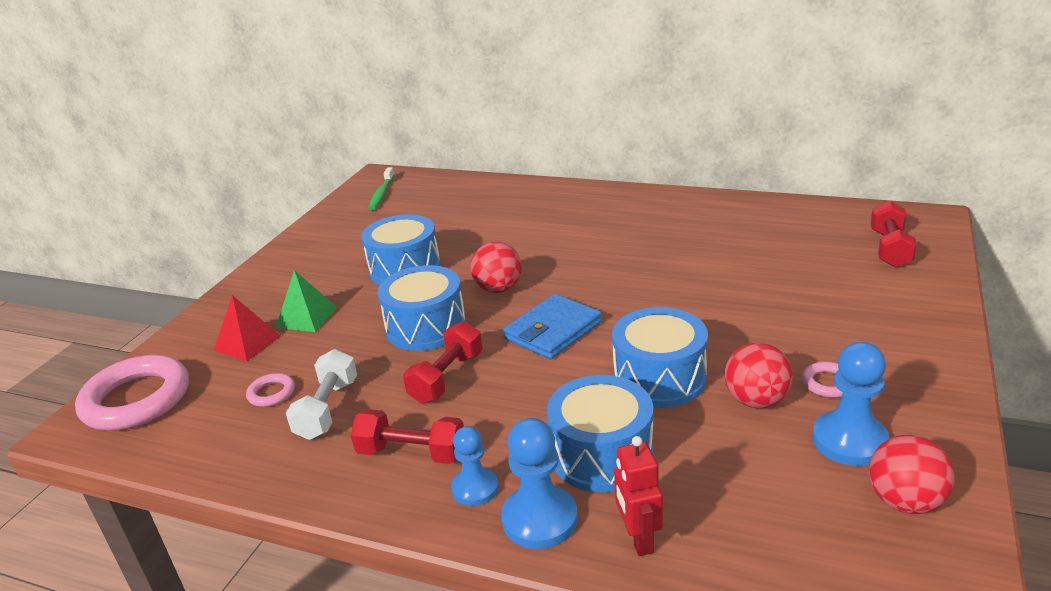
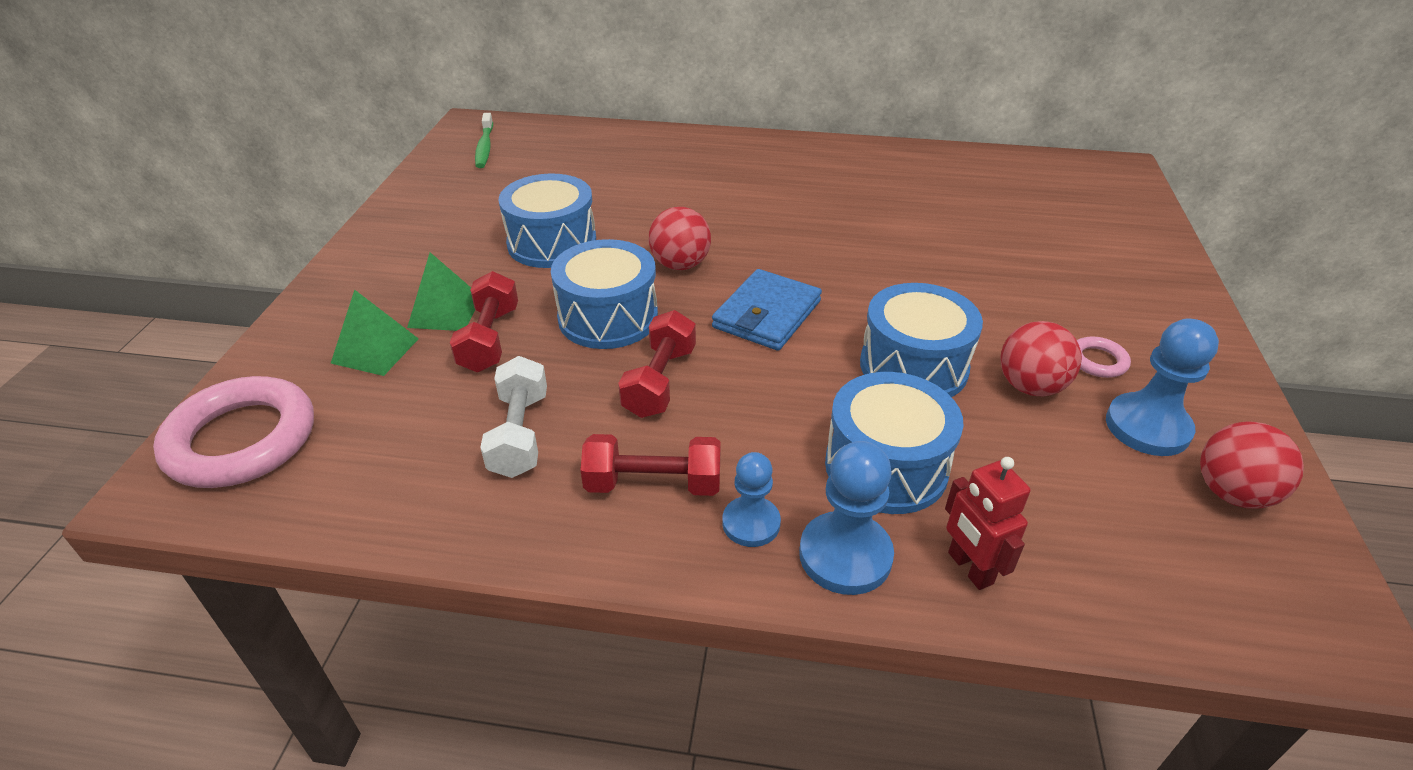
camera: 15 degrees left, 10 degrees up
red pyramid [214,295,281,361] -> green pyramid [331,290,419,376]
pink ring [246,373,295,407] -> none
red dumbbell [871,201,917,268] -> red dumbbell moved to [450,271,518,373]

